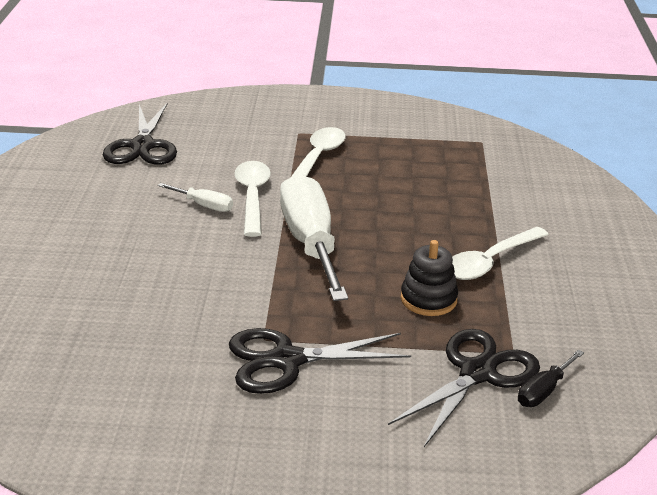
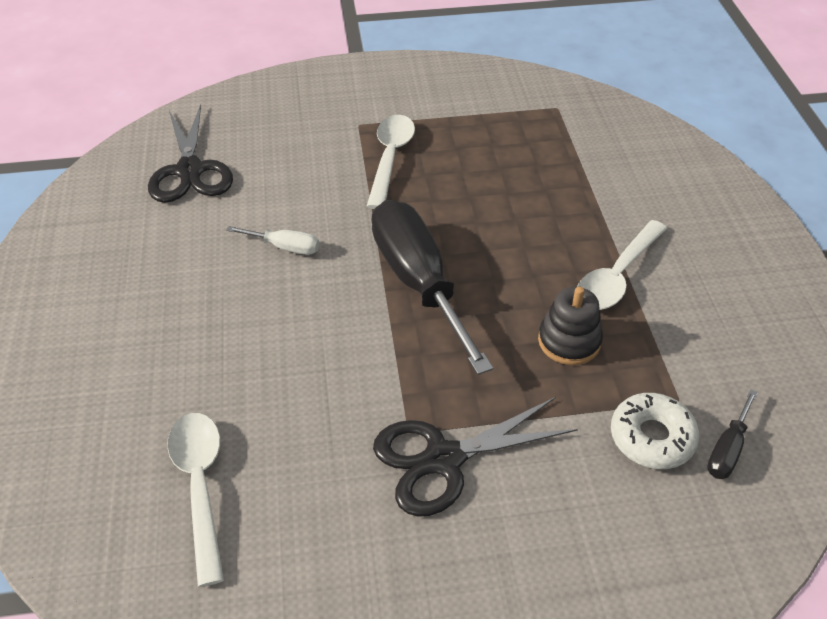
camera: 10 degrees left, 15 degrees up
white spoon [234,161,271,237] -> white spoon moved to [167,413,224,587]
white screwdriver [280,173,348,301] -> black screwdriver [371,200,493,375]
black scissors [388,329,540,447] -> white donut [611,393,699,469]

